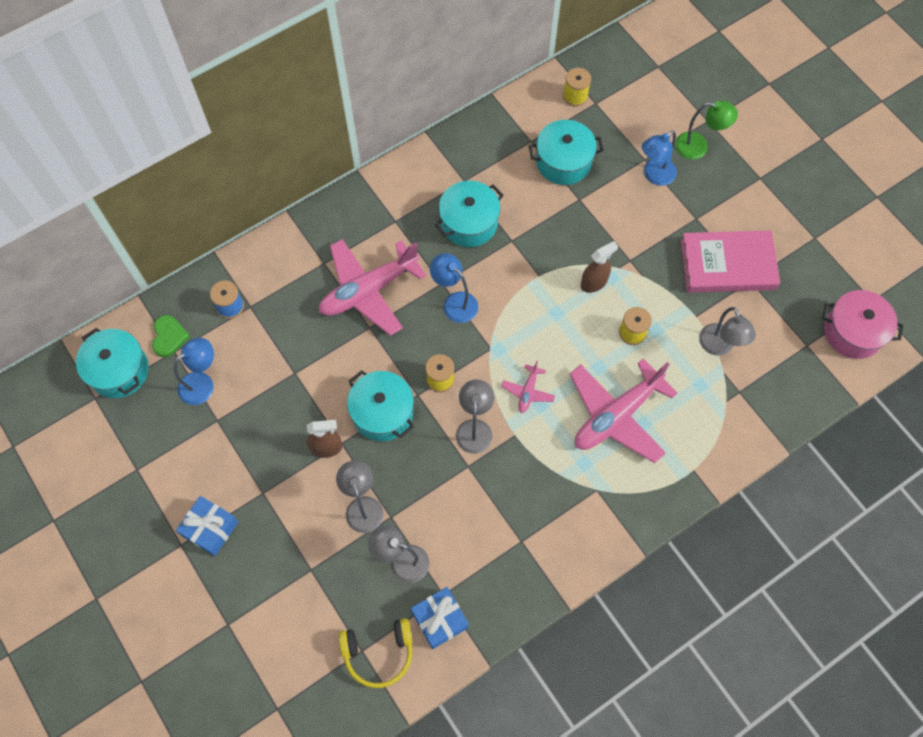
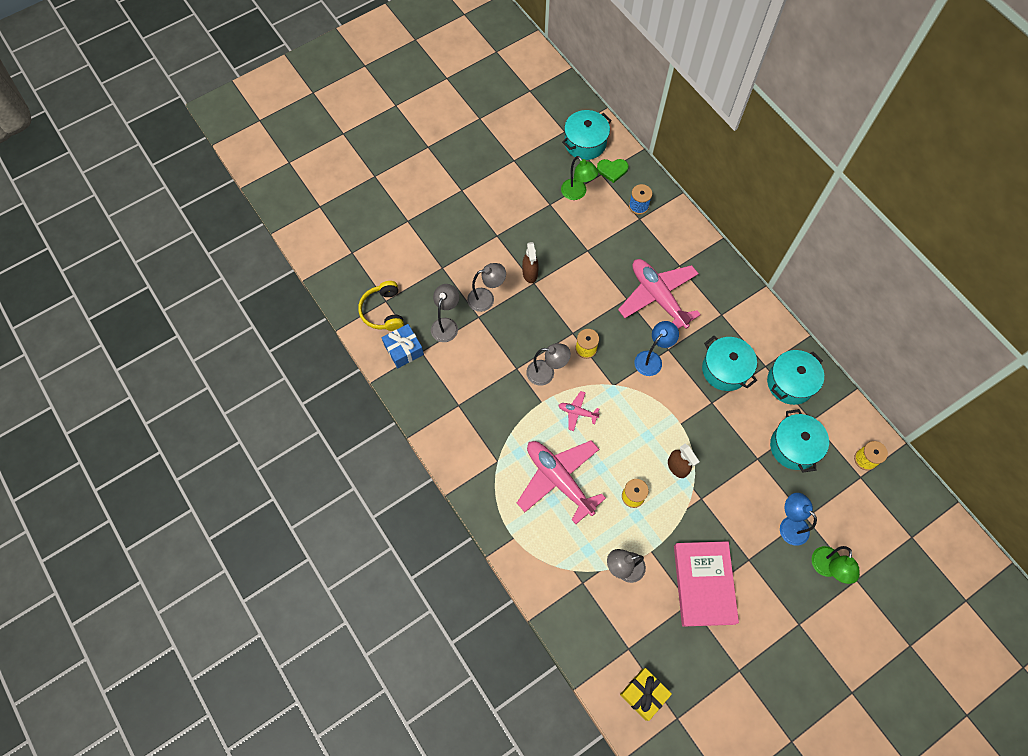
camera: 90 degrees right, 0 degrees up
blue lamp [174,338,214,405] -> green lamp [561,156,598,200]
blue gift [176,496,238,556] -> none
turquoise pot [347,370,414,441] -> turquoise pot moved to [767,350,824,405]
pink pot [822,290,904,359] -> yellow gift [620,668,672,721]

